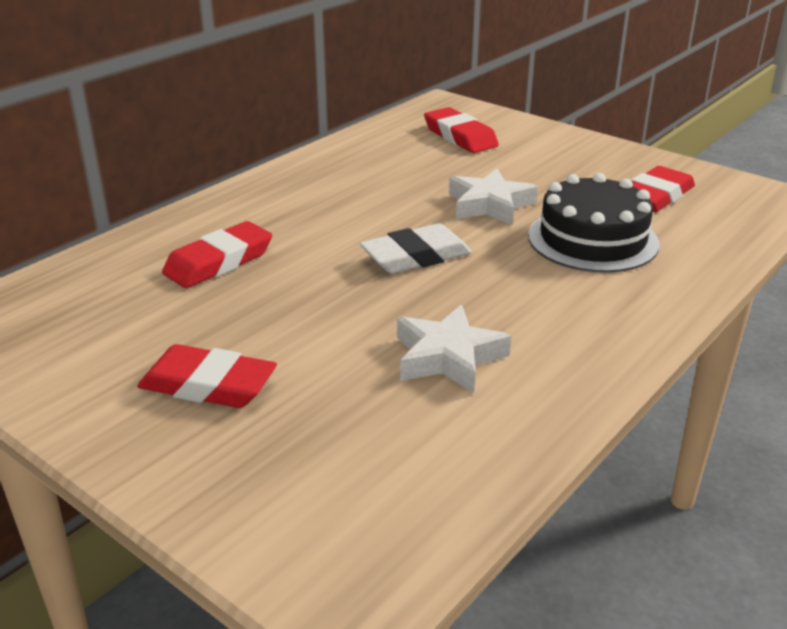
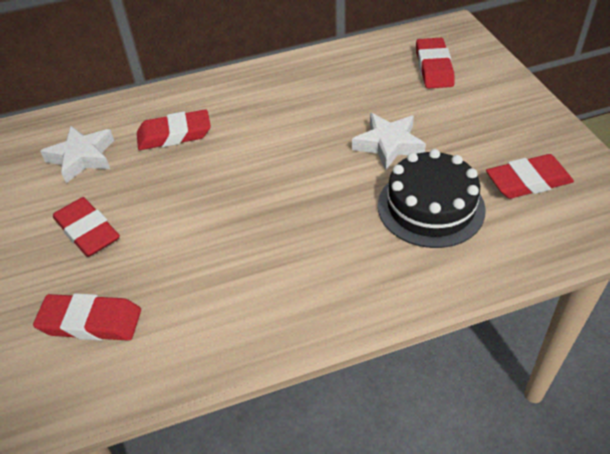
camera: 35 degrees right, 15 degrees up
white eraser [360,223,472,274] -> none
white star [397,305,511,393] -> white star moved to [40,126,114,183]
none -> red eraser [33,293,141,341]

